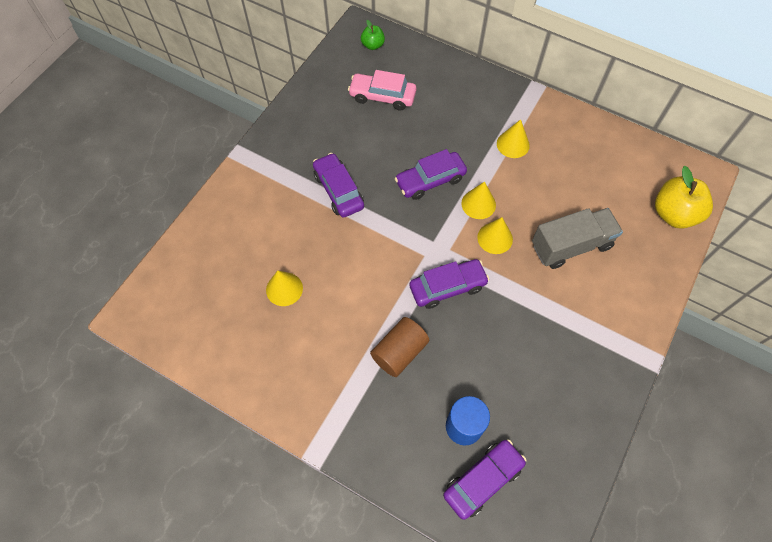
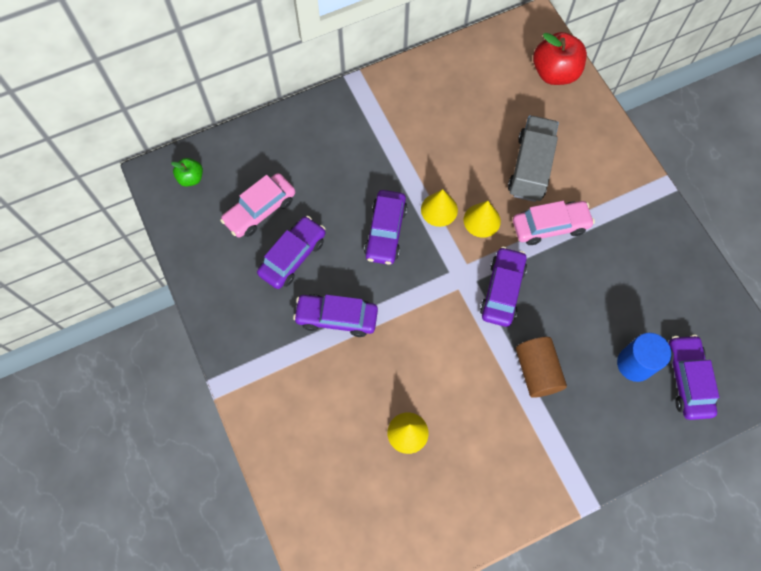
camera: 55 degrees left, 5 degrees up
yellow cone [497,119,530,158] -> none
yellow apple [655,166,713,229] -> red apple [533,32,587,85]
none -> purple car [257,216,326,289]
none -> pink car [513,201,595,245]

